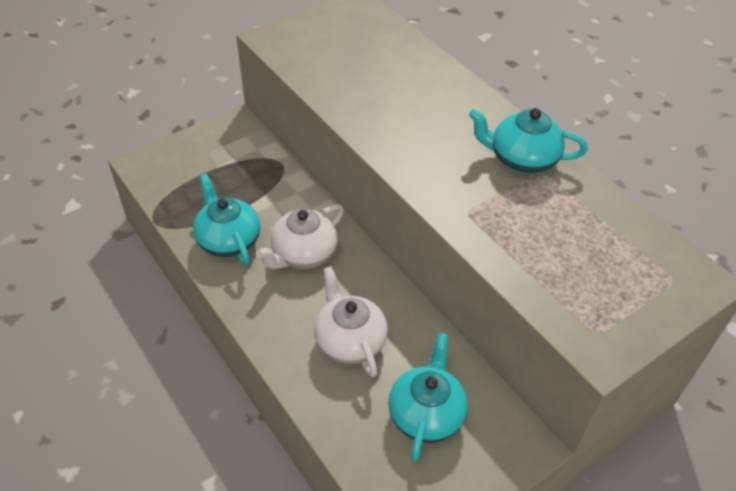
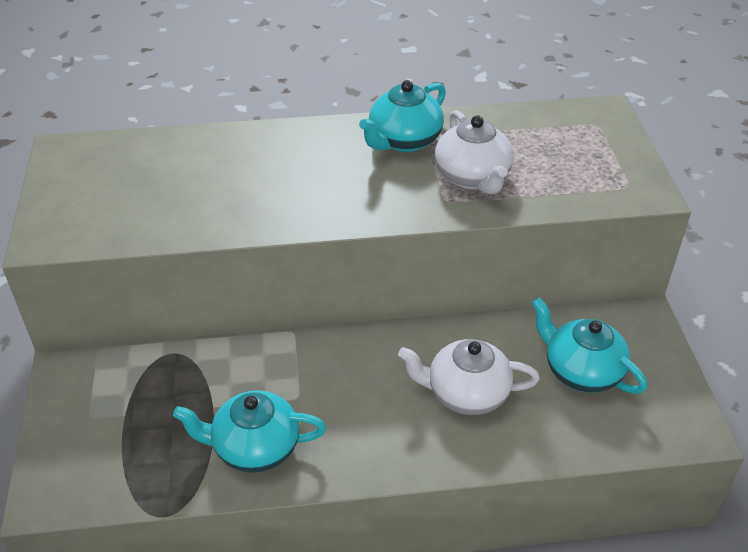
camera: 60 degrees left, 5 degrees down
white teapot [256,204,344,269] -> white teapot moved to [435,110,514,195]

